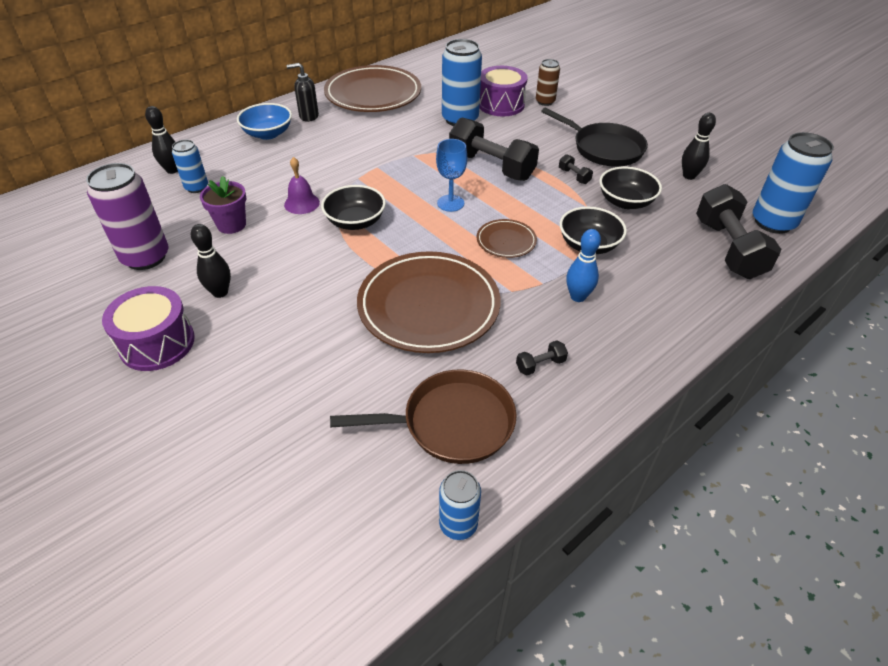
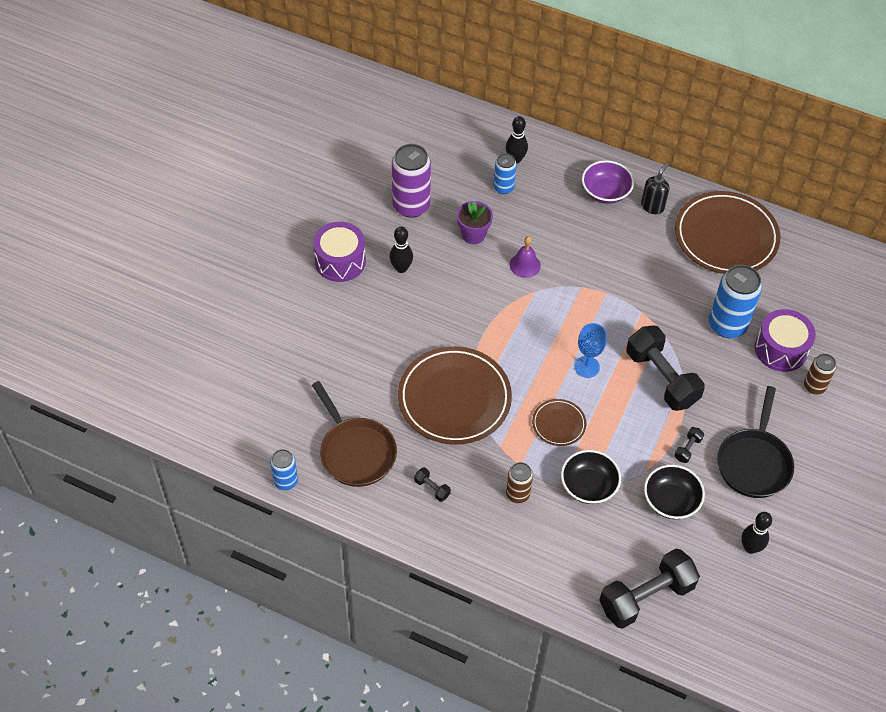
camera: 65 degrees right, 10 degrees up
blue bowl [237,103,292,140] -> purple bowl [582,160,634,204]
black soap dispenser [287,63,319,122] -> black soap dispenser turned 60 degrees clockwise [641,163,669,214]
black bowl [321,185,386,230] -> none
black dumbbell [449,117,539,181] -> black dumbbell turned 45 degrees counterclockwise [626,325,705,411]
blue bowling pin [566,229,601,302] -> brown can [506,462,533,503]
blue can [753,132,834,234] -> none

